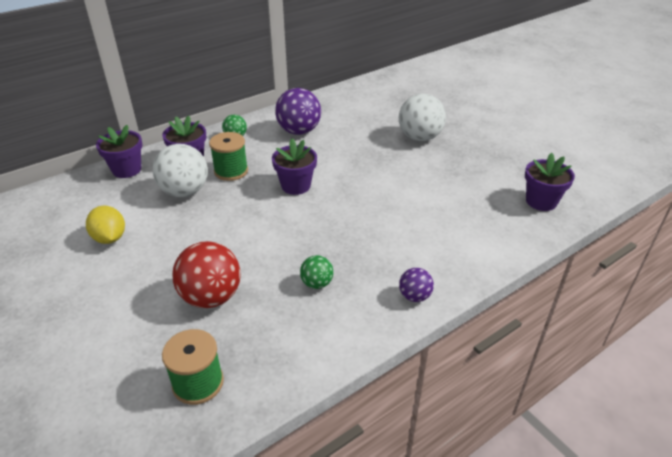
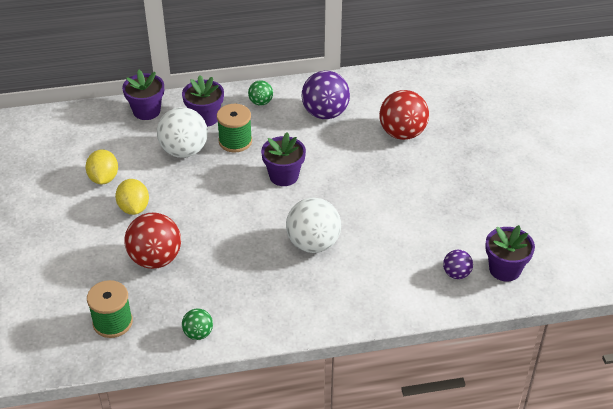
camera: 25 degrees right, 5 degrees up
green ball [300,255,333,289] -> green ball moved to [182,309,213,340]
white ball [399,94,446,141] -> white ball moved to [286,198,341,253]
purple ball [399,268,434,302] -> purple ball moved to [443,250,473,279]
none -> yellow lemon [115,179,149,215]
none -> red ball [379,90,429,140]

